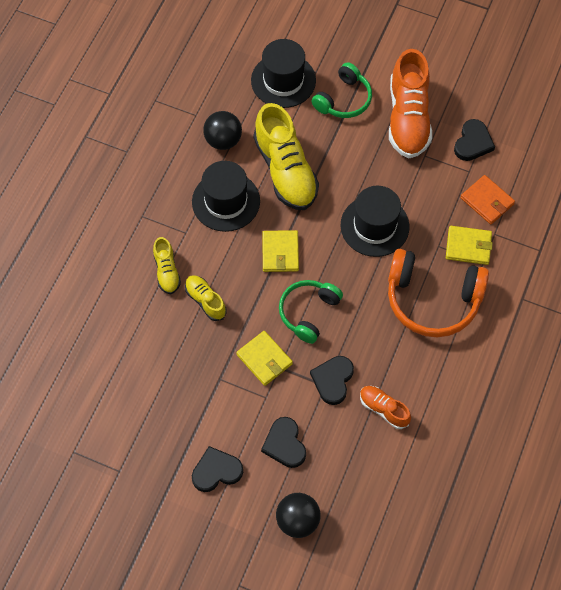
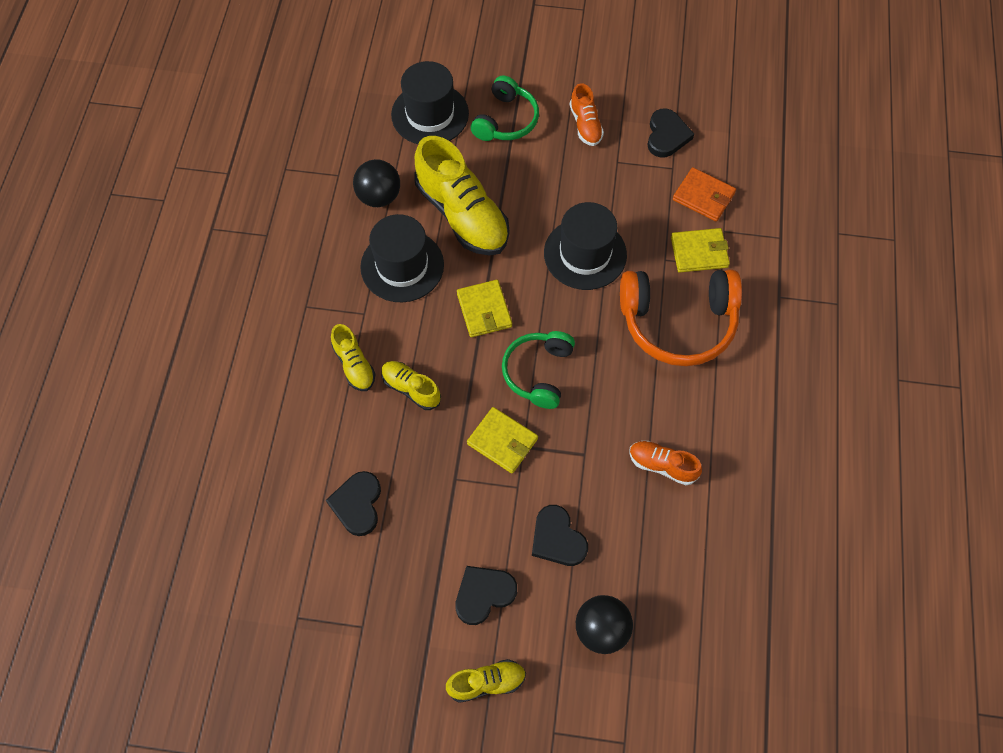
camera: 15 degrees left, 0 degrees up
black heart [310,356,354,405] -> black heart moved to [326,471,381,536]
orange shoe [389,49,432,158] -> orange shoe [570,83,604,146], size x0.50
none -> yellow shoe [446,659,526,703]

